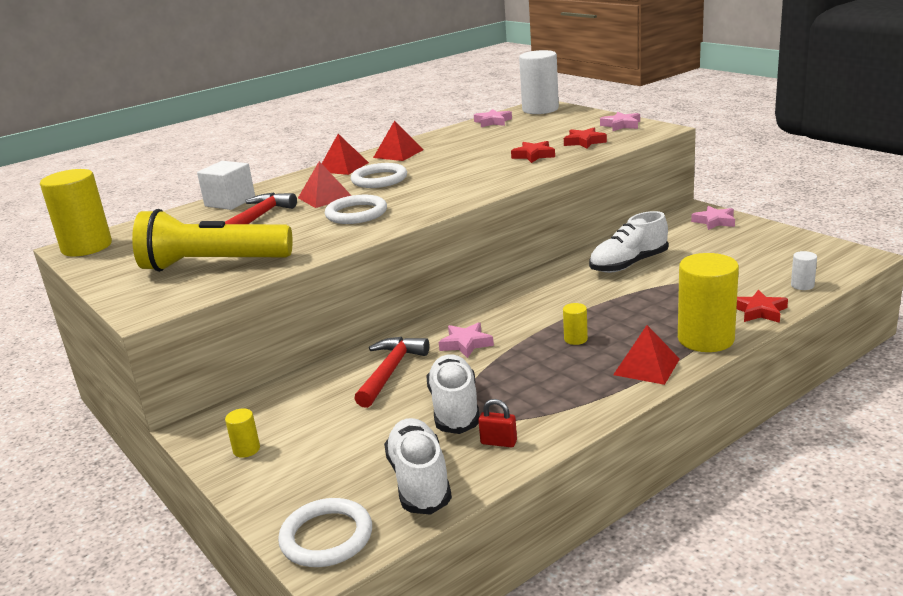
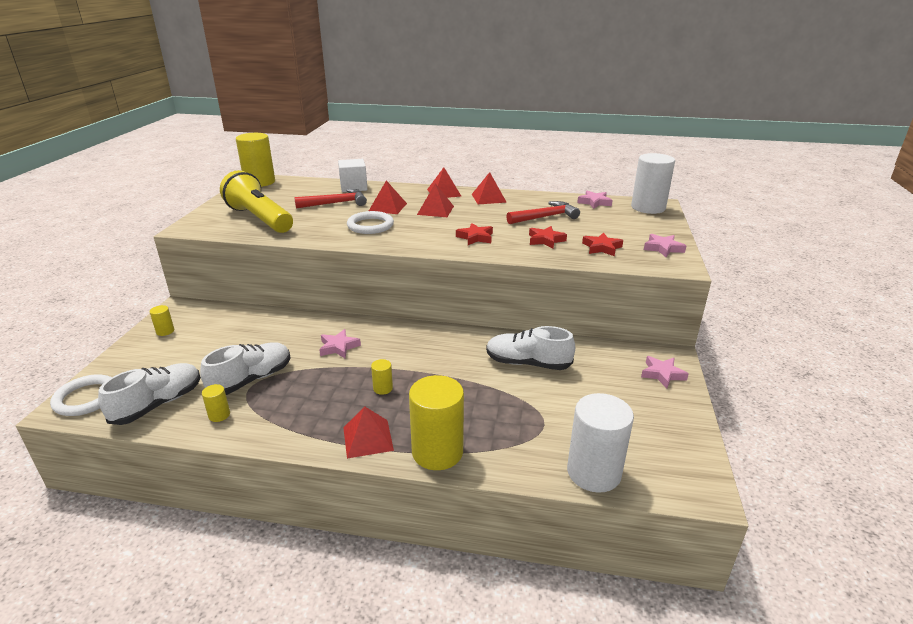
camera: 45 degrees right, 5 degrees up
white ring [351,163,407,188] -> red pyramid [417,183,454,217]
red hammer [354,337,429,408] -> red hammer moved to [506,201,580,224]
red padlock [478,399,517,447] -> yellow cylinder [202,384,230,422]
red star [737,290,788,323] -> red star moved to [456,223,493,245]
white cylinder [791,251,817,290] -> white cylinder [567,393,634,493], size x2.29

